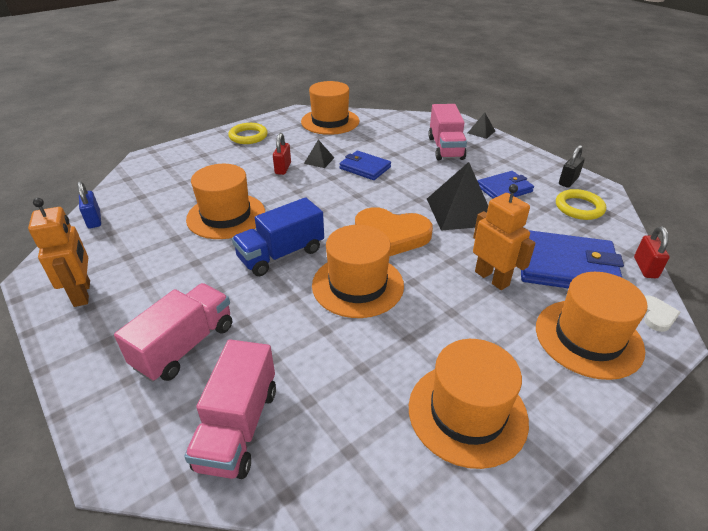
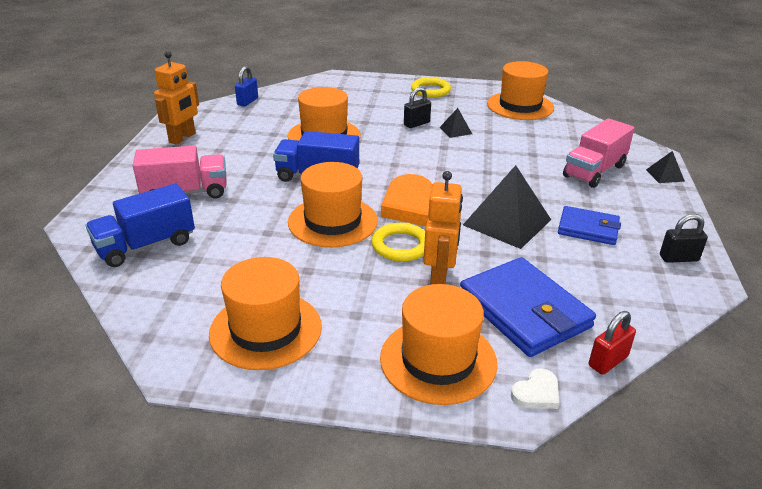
camera: 45 degrees right, 5 degrees down
pink truck [184,339,276,479] -> blue truck [86,184,195,267]
red padlock [273,133,291,175] -> black padlock [404,87,431,128]
blue wallet [339,151,391,180] -> none
yellow ring [556,189,606,220] -> yellow ring moved to [372,223,425,262]

